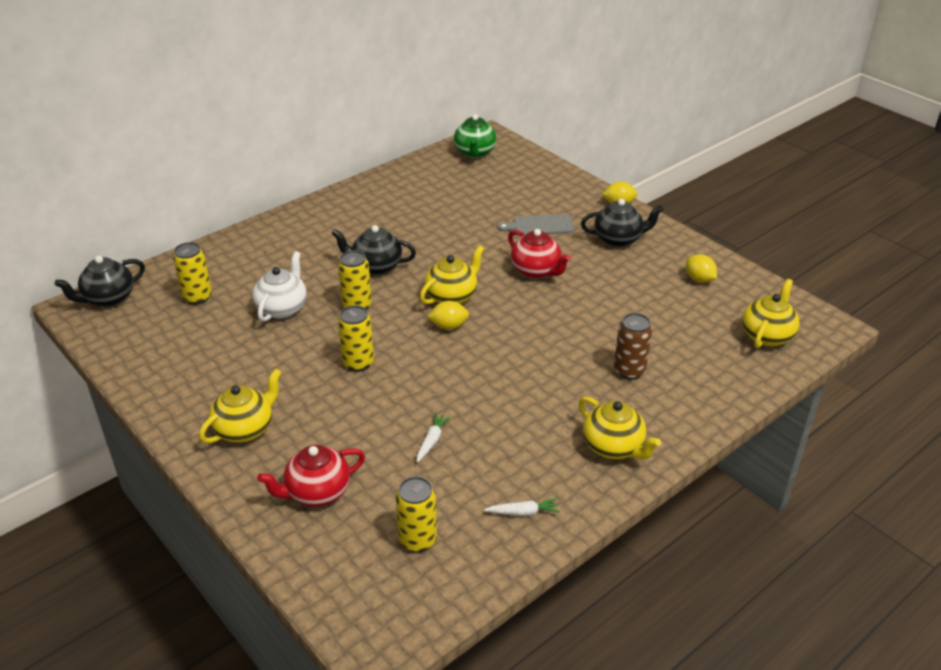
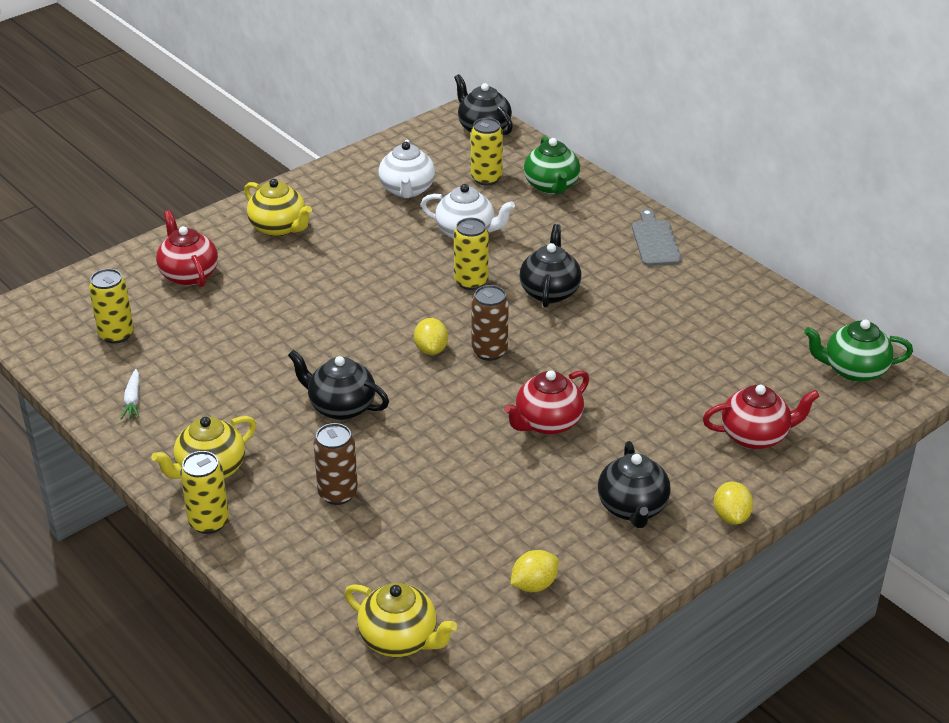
camera: 90 degrees right, 0 degrees up
yellow can [338,305,374,372] -> yellow can moved to [180,451,229,534]
white carrot [417,413,451,463] -> none
yellow teapot [420,245,484,304] -> brown can [472,285,509,361]
grey cutting board [498,214,575,236] -> grey cutting board moved to [632,209,682,266]
none -> black teapot [288,350,389,420]
none -> white teapot [378,139,435,198]
none -> green teapot [524,136,580,194]
none -> red teapot [703,385,820,449]

